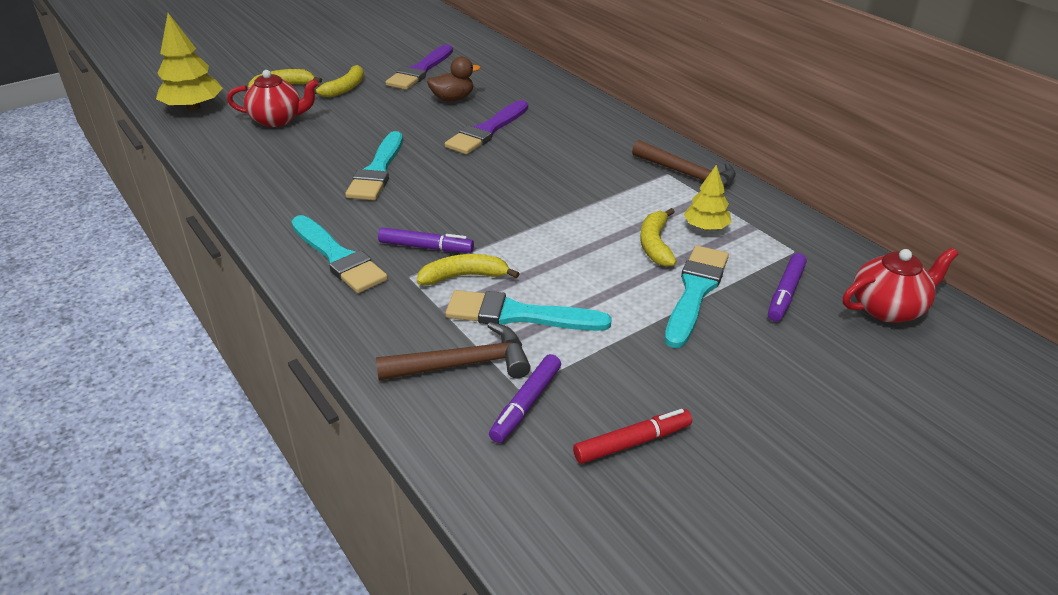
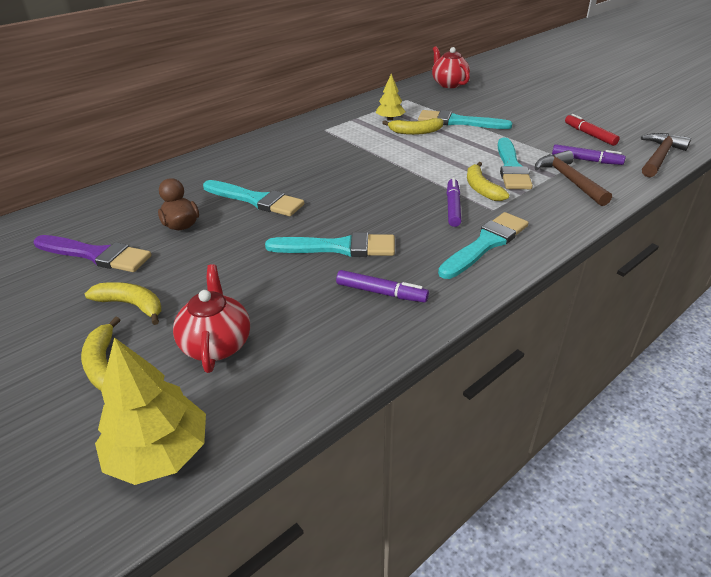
camera: 95 degrees left, 0 degrees up
purple brush [444,100,528,154] -> turquoise brush [203,180,304,216]
brown hammer [632,140,736,188] -> brown hammer moved to [641,133,691,177]
purple marker [768,253,807,322] -> purple marker moved to [336,270,429,303]

